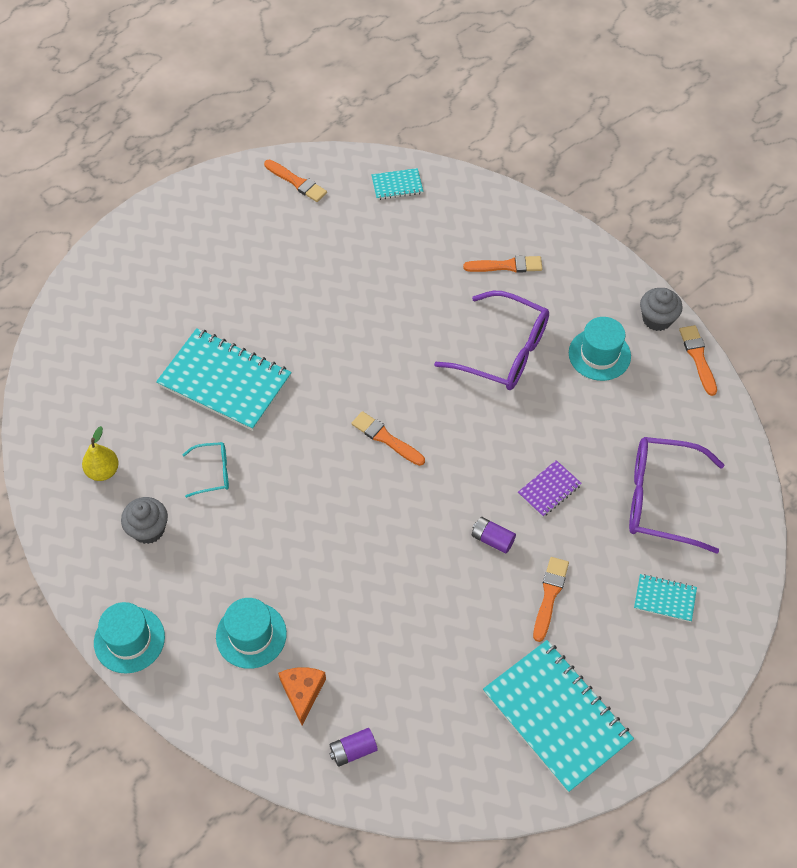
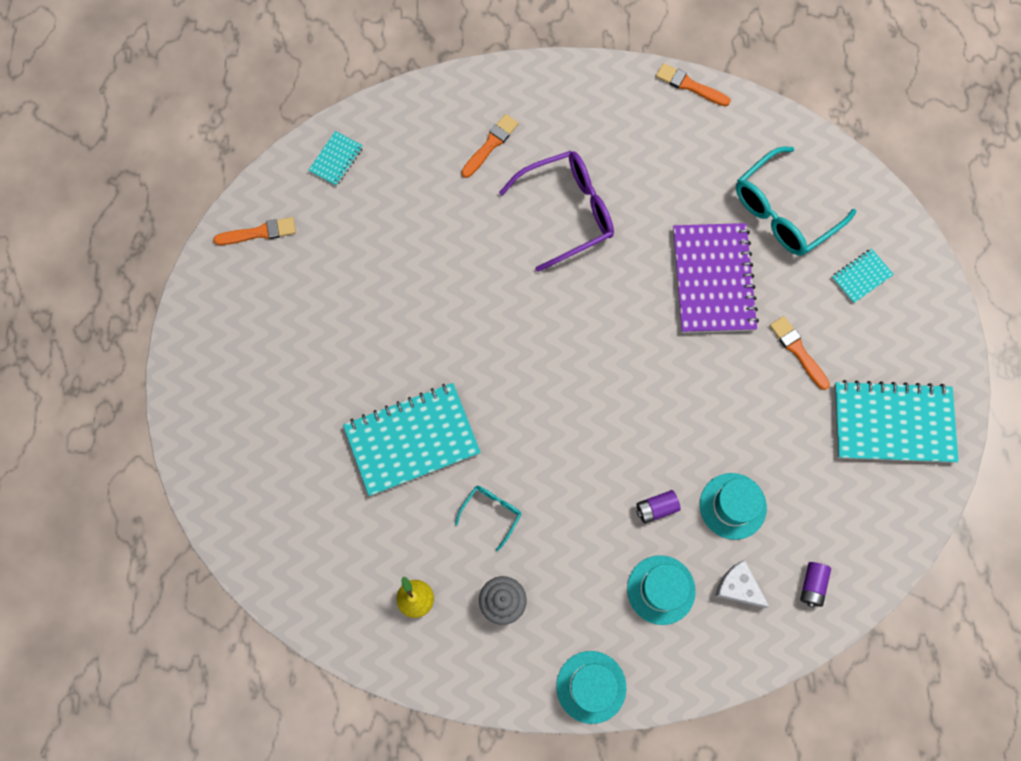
camera: 50 degrees left, 15 degrees up
orange cheese [278,667,326,725] -> white cheese [715,560,769,608]
orange brush [351,411,425,466] -> none
purple battery [472,517,516,554] -> purple battery moved to [636,490,681,524]
purple notebook [518,460,582,517] -> purple notebook [673,223,759,333], size x2.16
turquoise hat [569,317,631,381] -> turquoise hat moved to [700,473,767,540]
purple glasses [629,437,724,554] -> turquoise glasses [736,147,857,256]
grey cupcake [640,288,683,331] -> none

